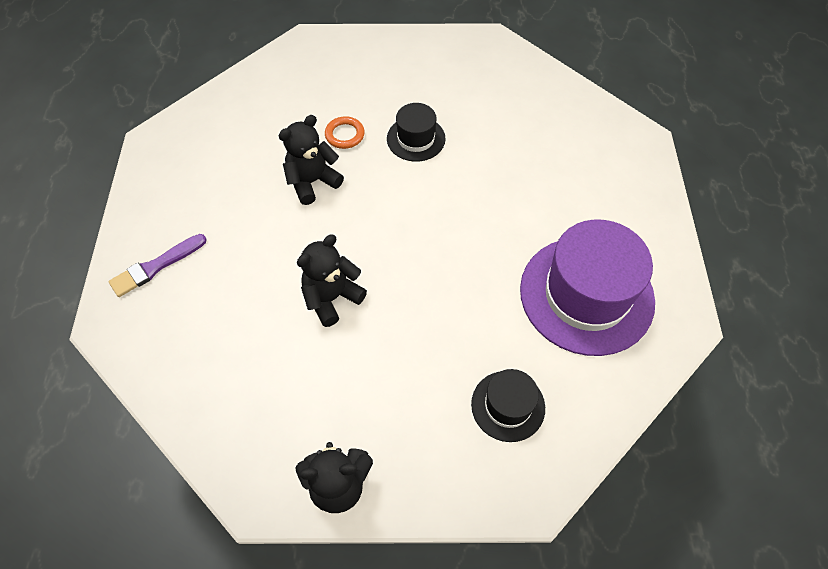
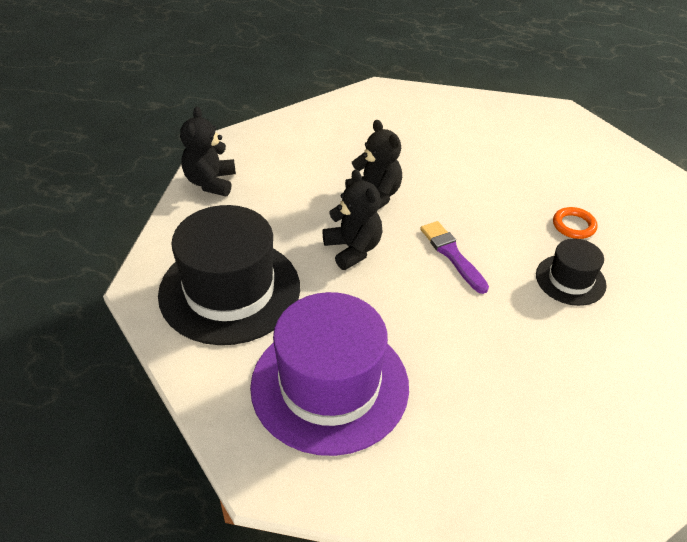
camera: 100 degrees right, 15 degrees down
purple brush [108,234,207,297] -> purple brush moved to [420,221,489,294]
black teddy bear [278,115,344,205] -> black teddy bear moved to [322,170,382,270]
black hat [471,369,545,442] -> black hat [158,205,300,345], size x1.98

